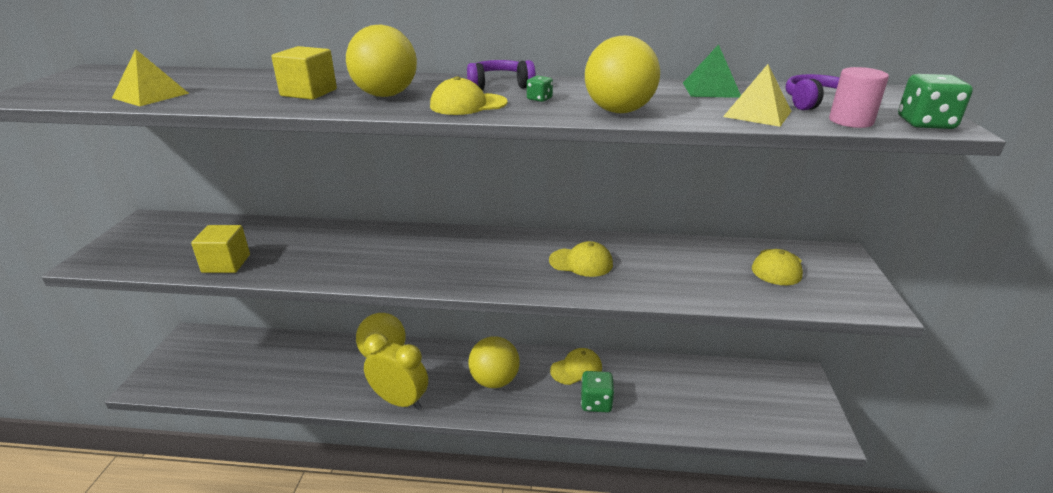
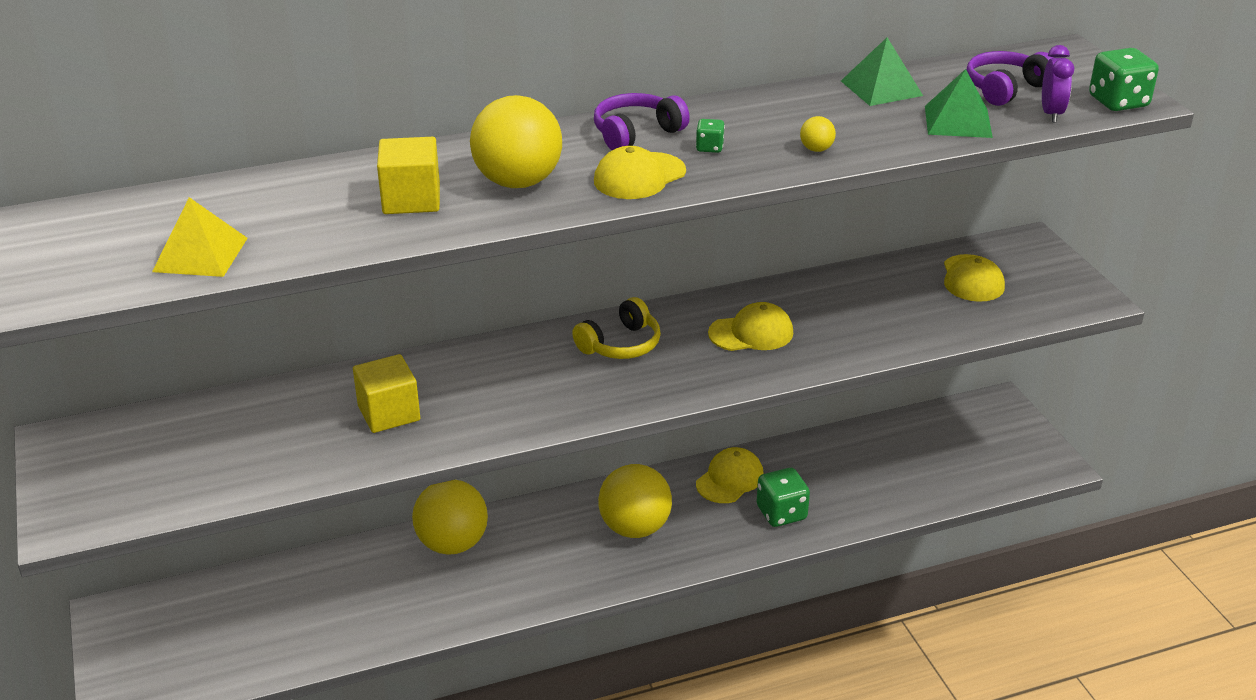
camera: 25 degrees left, 5 degrees up
yellow cube [191,225,250,273] -> yellow cube moved to [353,354,420,433]
yellow clock [364,333,428,410] -> none
yellow ball [585,35,660,113] -> yellow ball [800,116,836,152], size x0.40
yellow pyramid [723,64,791,127] -> green pyramid [925,69,993,138]
pink cylinder [829,67,889,128] -> purple clock [1042,45,1074,122]
none -> yellow headphones [572,297,661,359]

